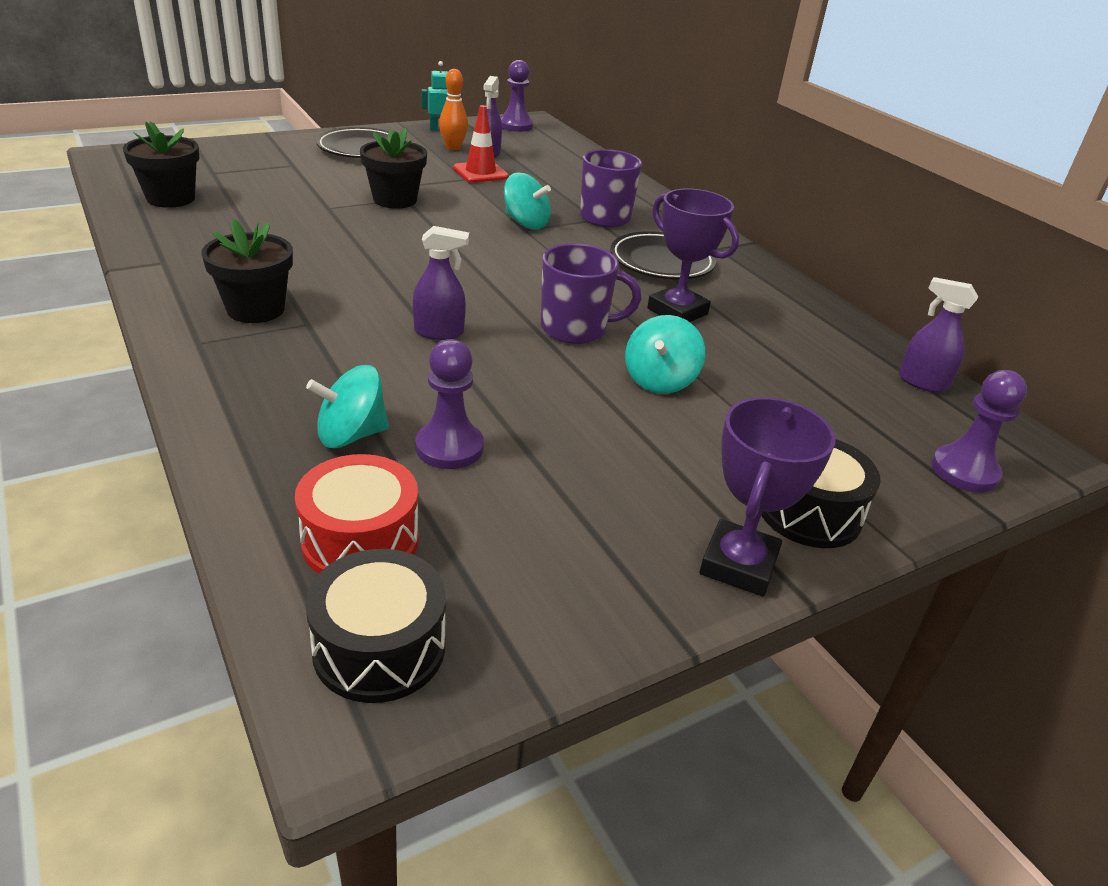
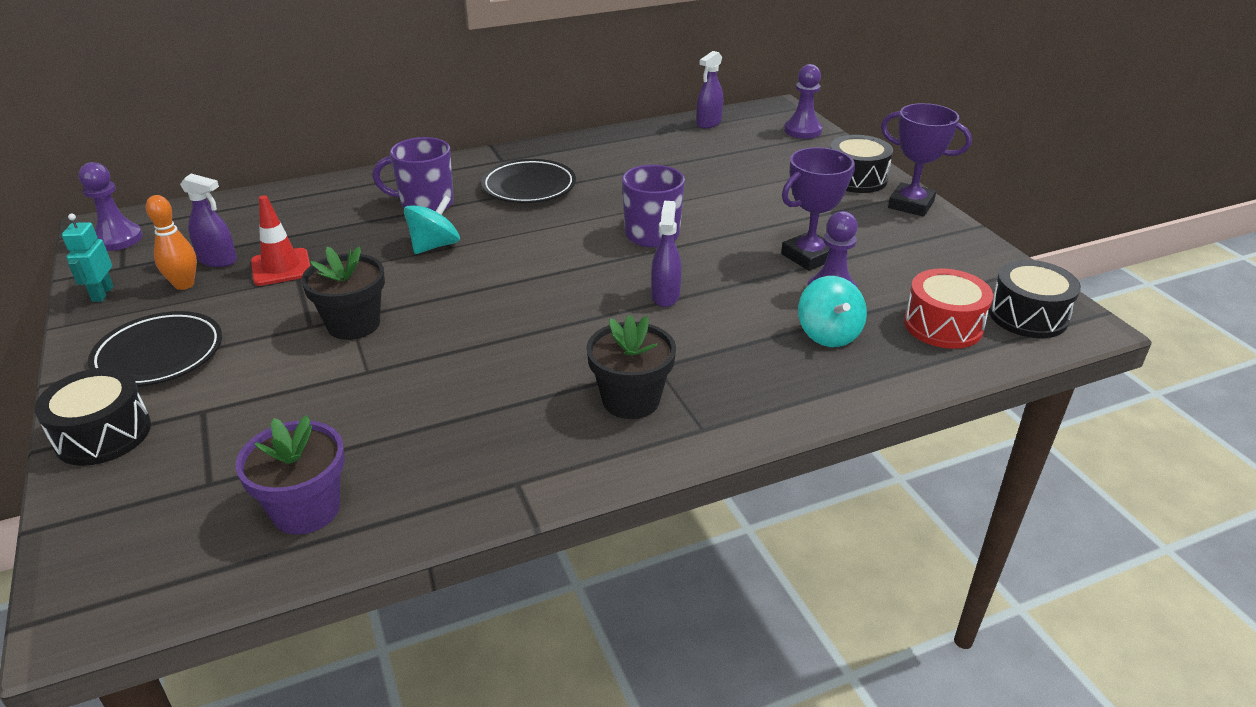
camera: 80 degrees left, 0 degrees up
black flower pot [123,121,199,208] -> purple flower pot [236,415,345,535]
turquoise spinning top [625,315,705,394] -> none
purple trophy [647,188,739,322] -> purple trophy moved to [781,147,855,271]
none -> black drum [34,368,151,466]

